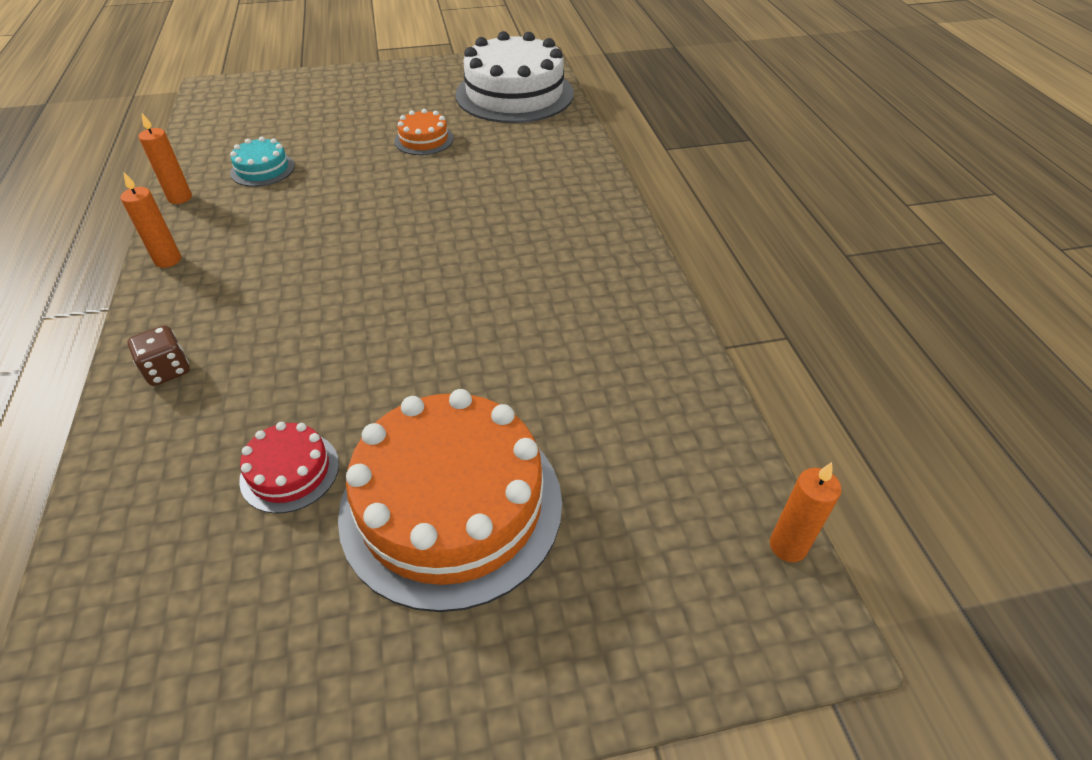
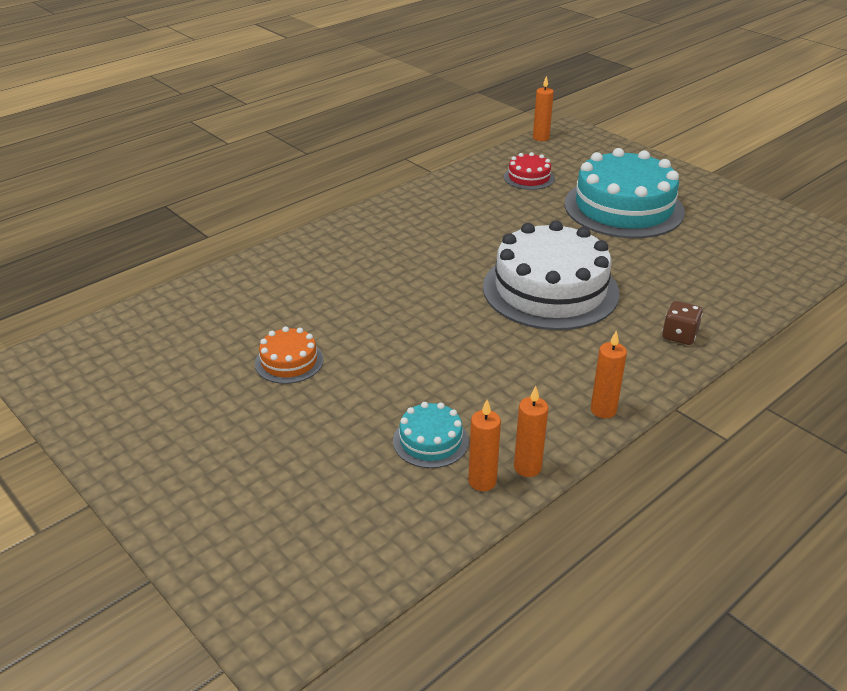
camera: 120 degrees left, 10 degrees down
red cake [239,422,339,514] -> red cake moved to [504,152,555,190]
orange cake [338,389,562,612] -> turquoise cake [564,148,685,238]
white cake [455,31,574,123] -> white cake moved to [483,221,620,330]
none -> orange candle [468,400,501,491]

